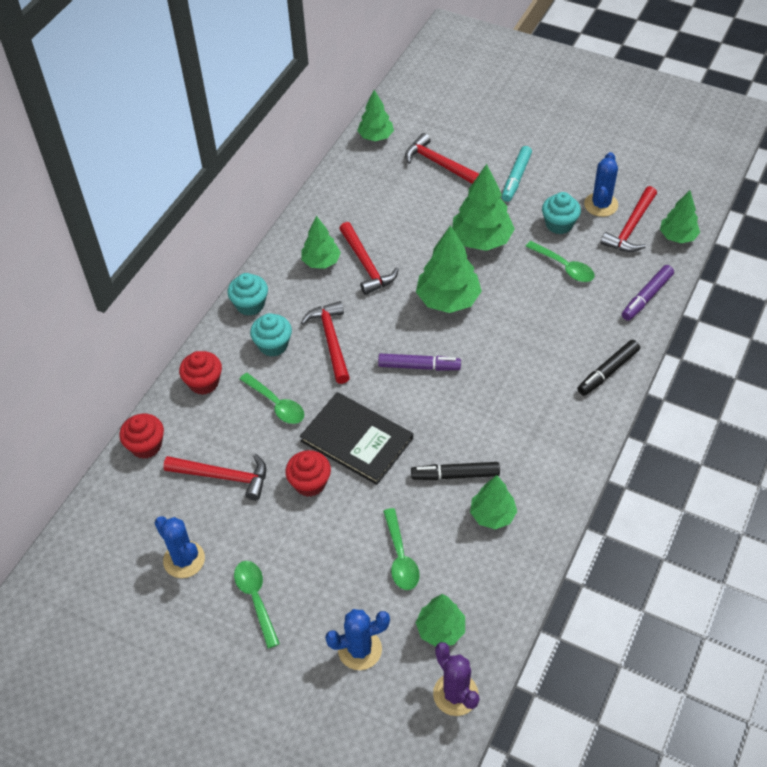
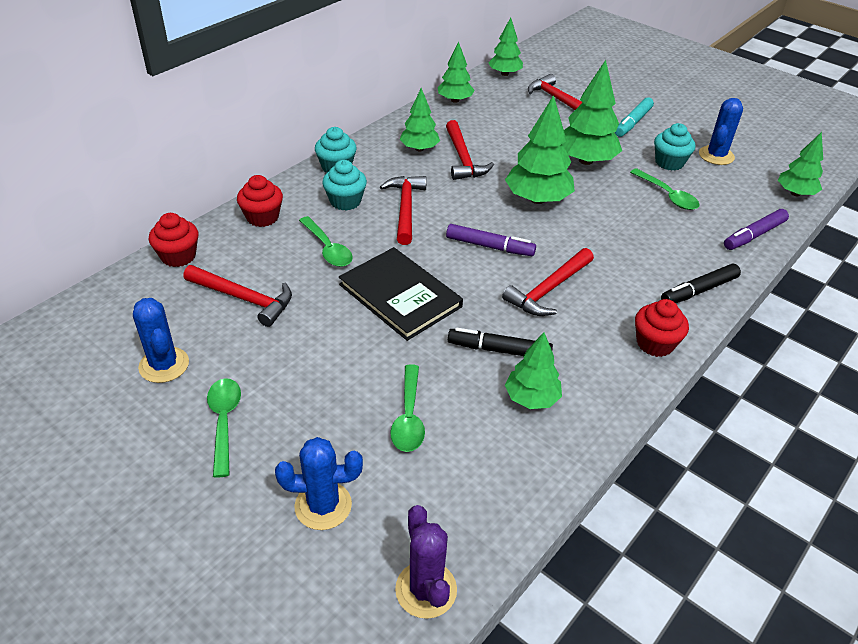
camera: 10 degrees right, 10 degrees down
red cupcake [285,450,331,497] -> red cupcake moved to [635,299,689,357]
green tree [416,594,465,647] -> green tree moved to [438,42,474,103]
red hammer [600,186,657,252] -> red hammer moved to [502,248,594,316]

